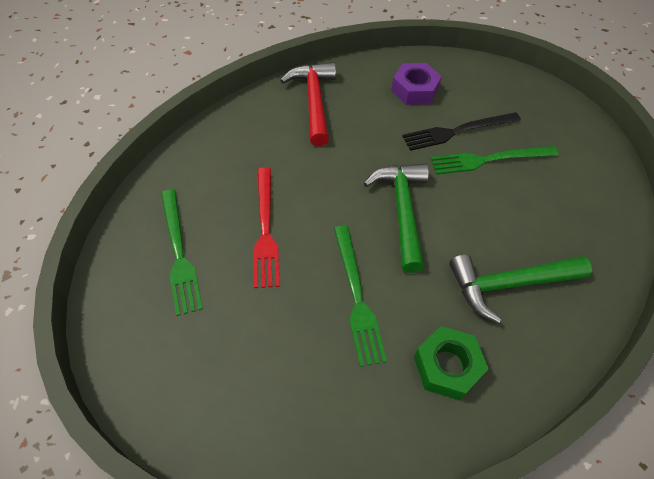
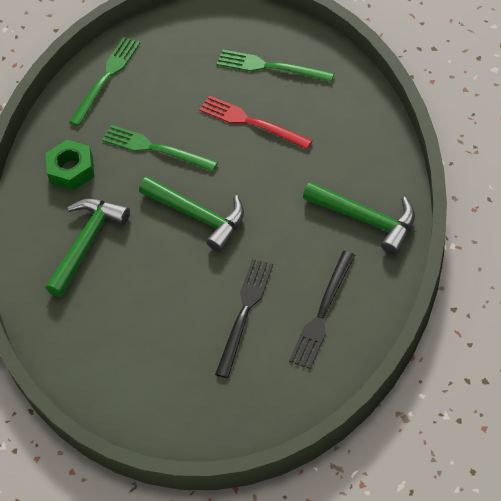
camera: 135 degrees right, 0 degrees up
red hammer [280,62,336,146] -> green hammer [303,182,415,255]
purple nut [391,63,442,105] -> black fork [289,251,355,369]
green fork [430,146,558,175] -> green fork moved to [69,37,140,126]

